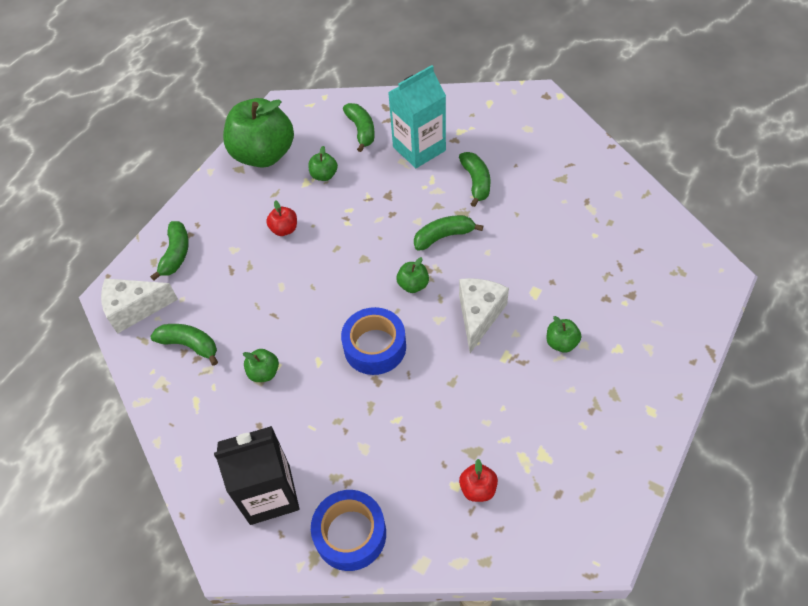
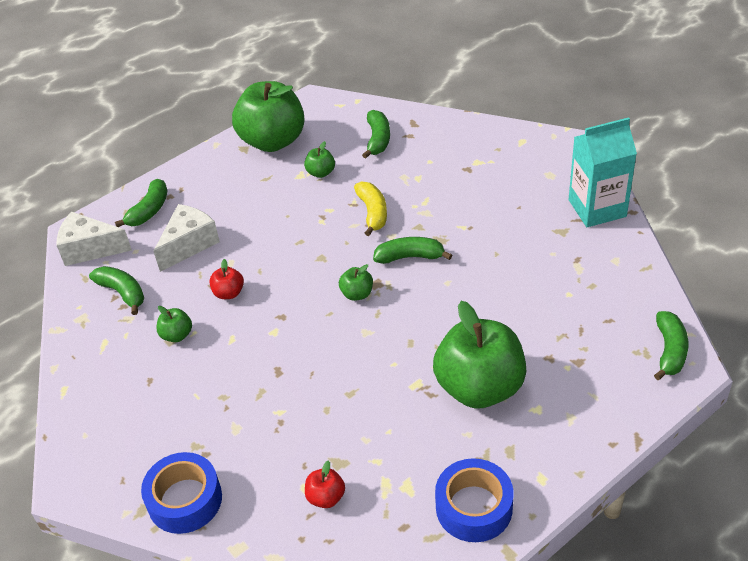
camera: 20 degrees right, 10 degrees down
black carton [214,426,300,525] -> none
red apple [266,200,297,236] -> red apple moved to [209,259,244,299]
blue tape [341,307,406,375] -> blue tape moved to [435,458,514,542]
turquoise carton [388,65,446,168] -> turquoise carton moved to [568,117,637,227]
green banana [459,152,491,207] -> green banana moved to [654,311,688,380]
white cheese [459,278,509,353] -> white cheese moved to [154,204,220,272]
green apple [546,316,581,353] -> green apple [433,301,526,408], size x2.40
none -> yellow banana [354,182,387,236]

